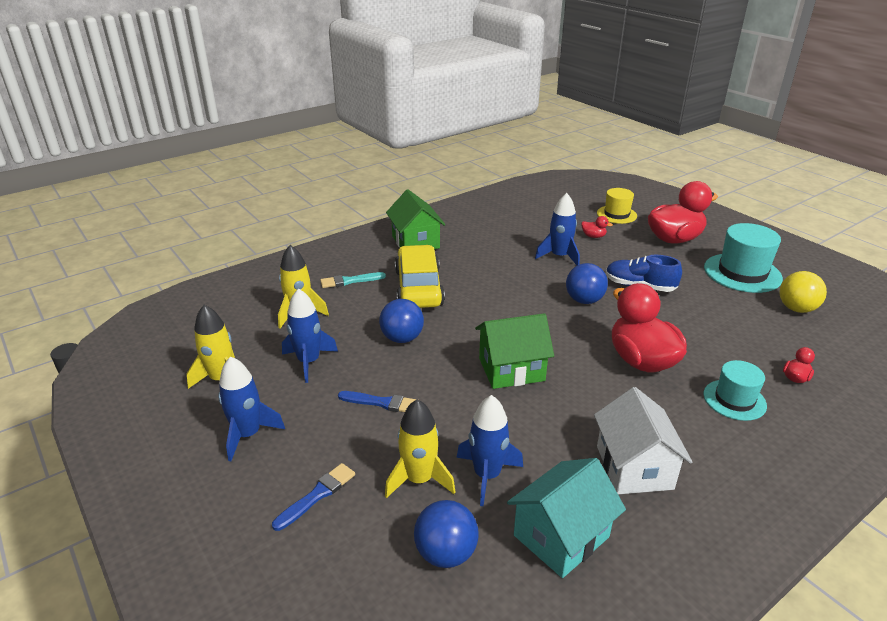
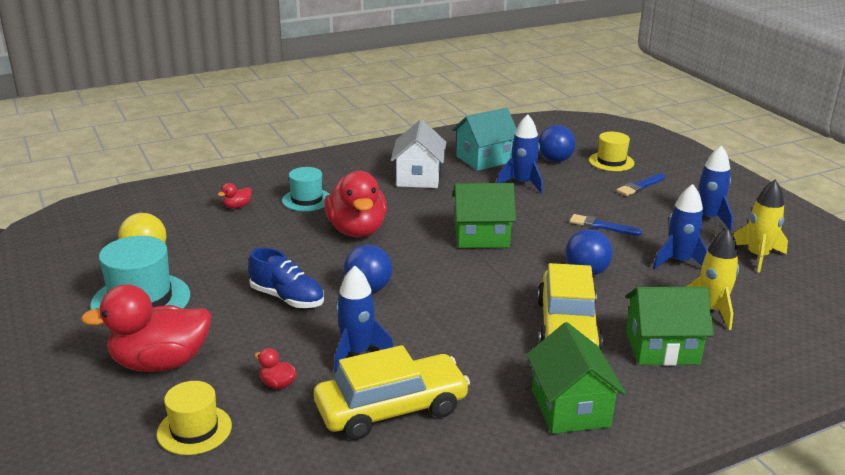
camera: 170 degrees left, 5 degrees down
turquoise brush [320,272,386,288] -> green house [625,287,714,366]
yellow rocket [385,399,456,498] -> none
none -> yellow car [314,345,470,440]
none -> yellow hat [589,132,635,171]

